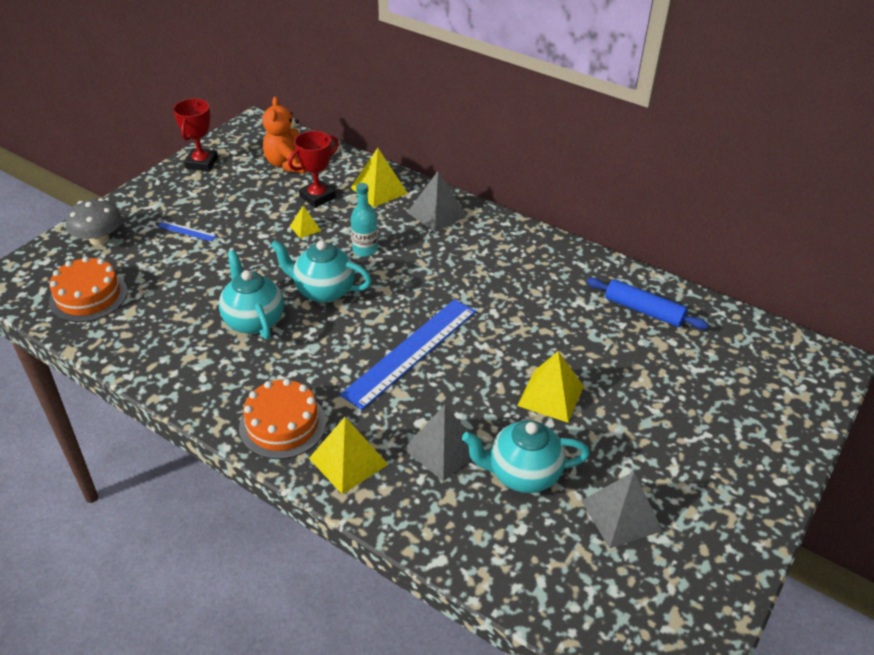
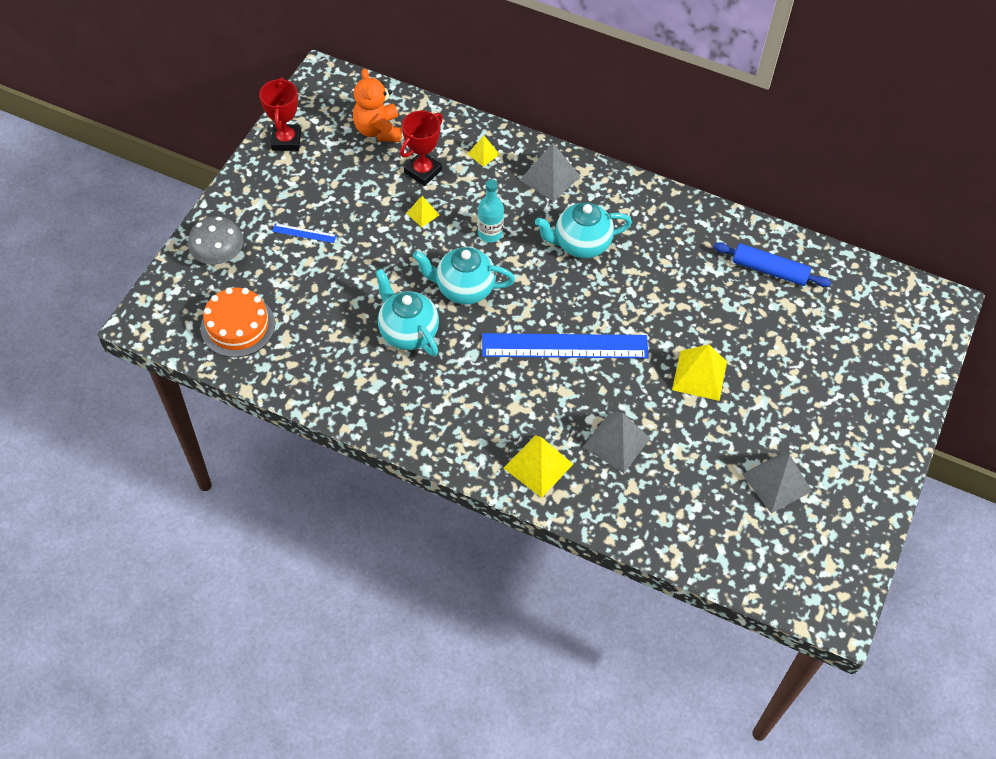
camera: 10 degrees left, 15 degrees up
orange cake [239,379,326,459] -> none
blue ruler [340,299,476,410] -> blue ruler turned 60 degrees clockwise [482,333,649,358]
yellow pyramid [351,148,408,207] -> yellow pyramid [468,136,500,167], size x0.54
turquoise teapot [462,420,590,493] -> turquoise teapot moved to [535,202,632,258]

